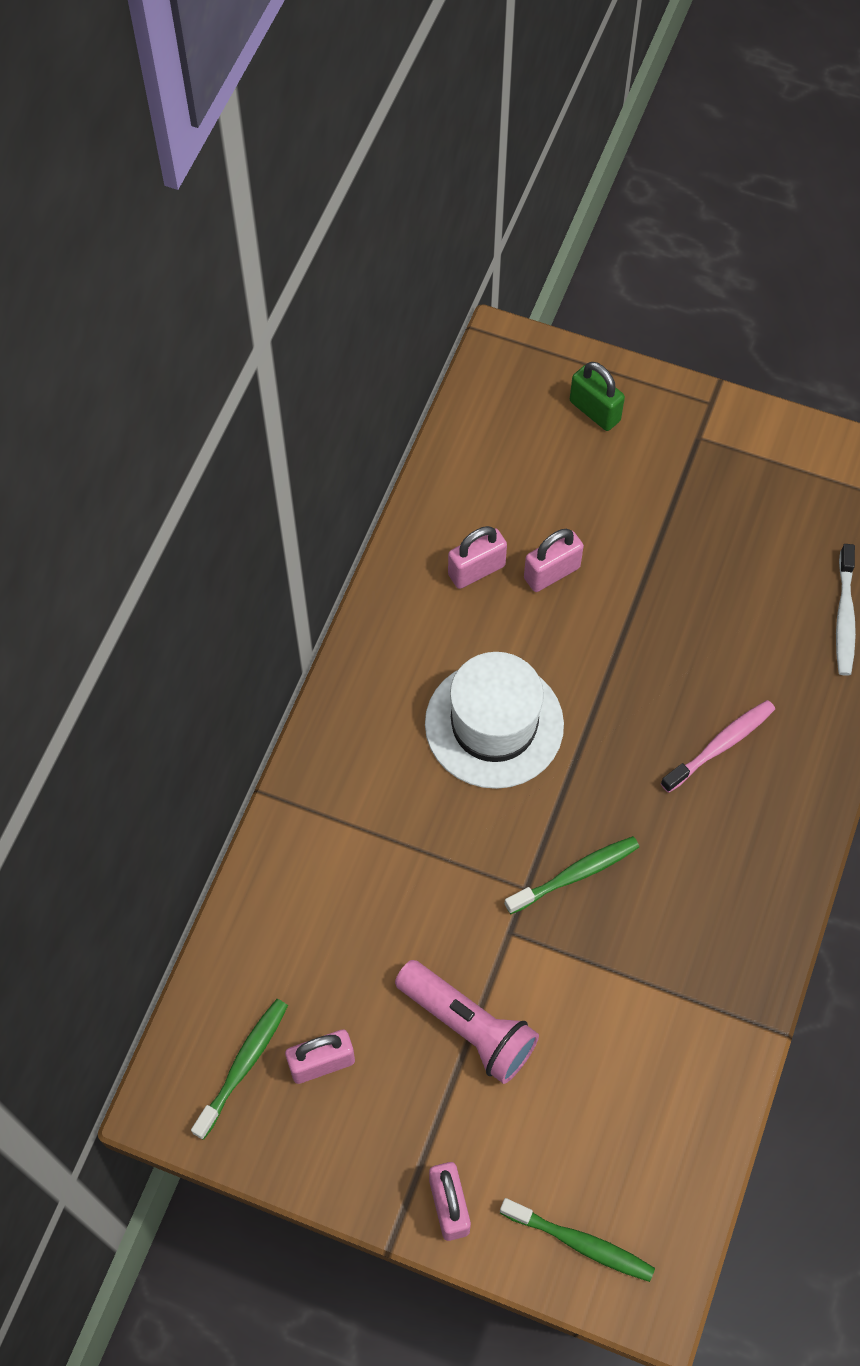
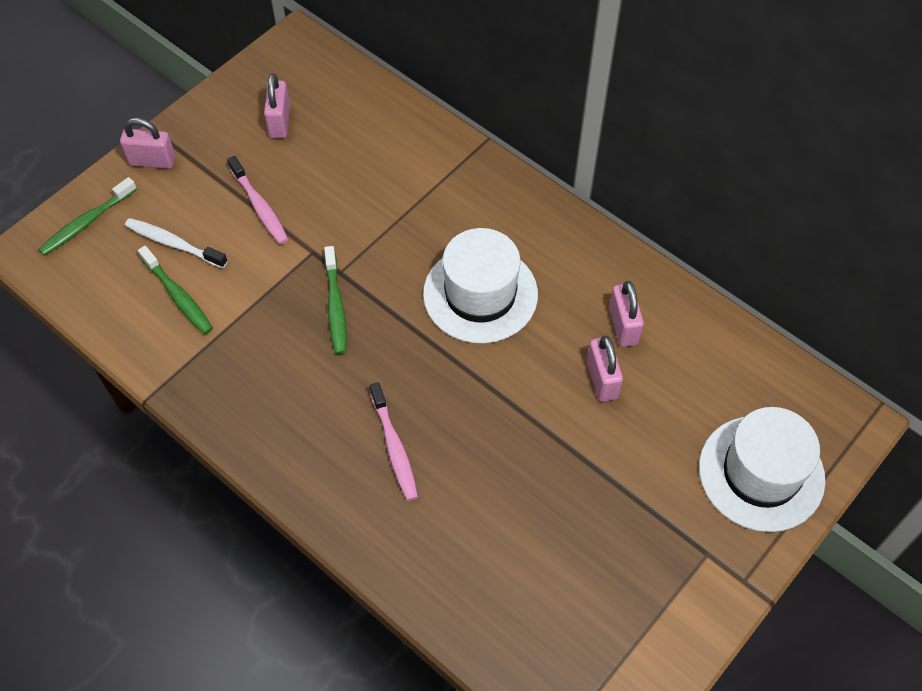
camera: 110 degrees right, 5 degrees down
green toothbrush [191,999,288,1140] -> green toothbrush moved to [138,246,213,334]
pink flashlight [395,960,539,1084] -> pink toothbrush [227,156,289,244]
green padlock [570,362,625,431] -> white hat [699,407,825,532]
white toothbrush [836,544,856,676] -> white toothbrush moved to [125,218,228,268]

